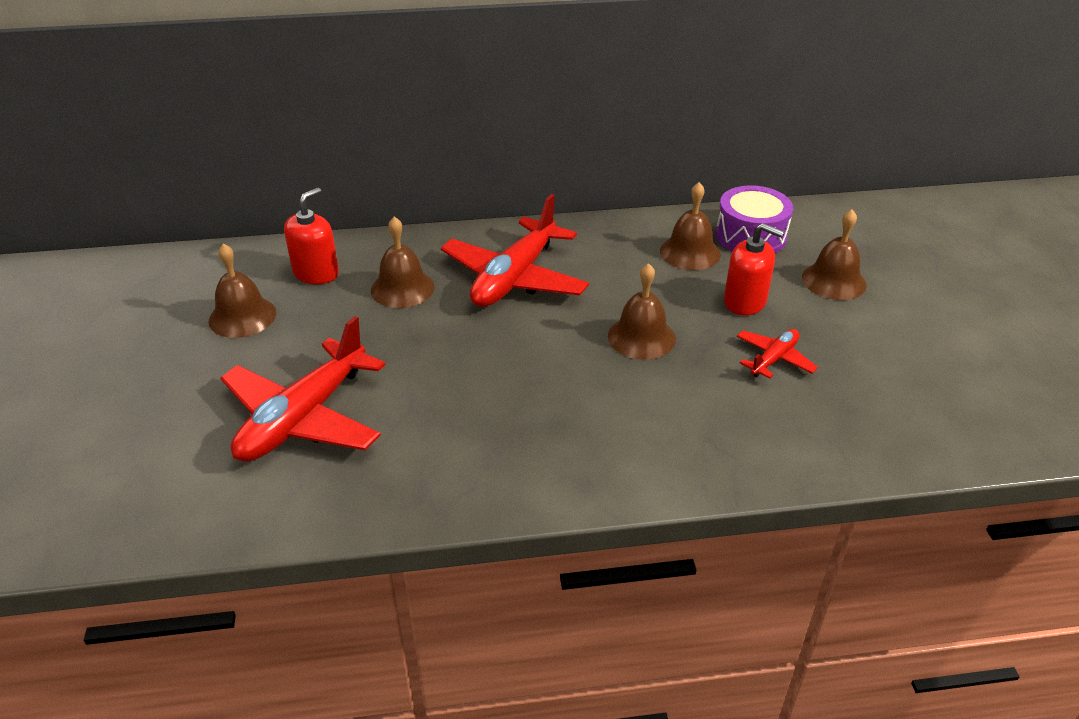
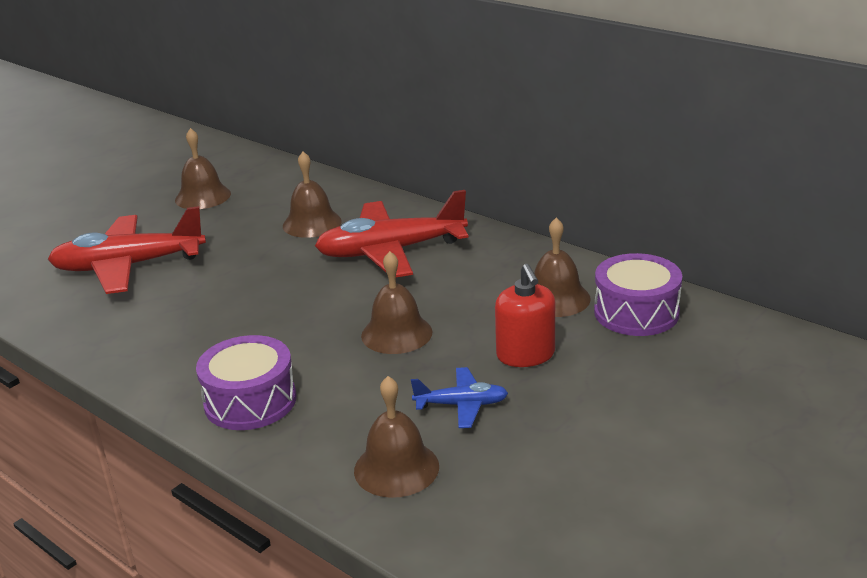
camera: 50 degrees right, 10 degrees down
red soap dispenser [284,188,339,284] -> none
red plane [737,329,818,379] -> blue plane [411,367,508,428]
brown bell [802,209,866,300] -> brown bell moved to [354,376,439,498]
none -> purple drum [196,335,297,430]

